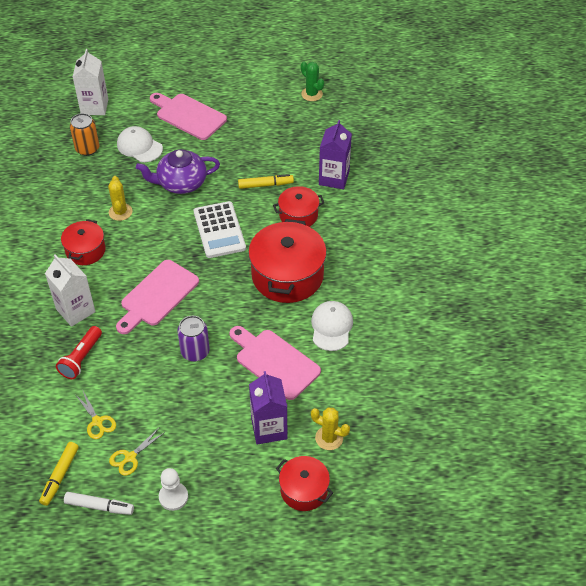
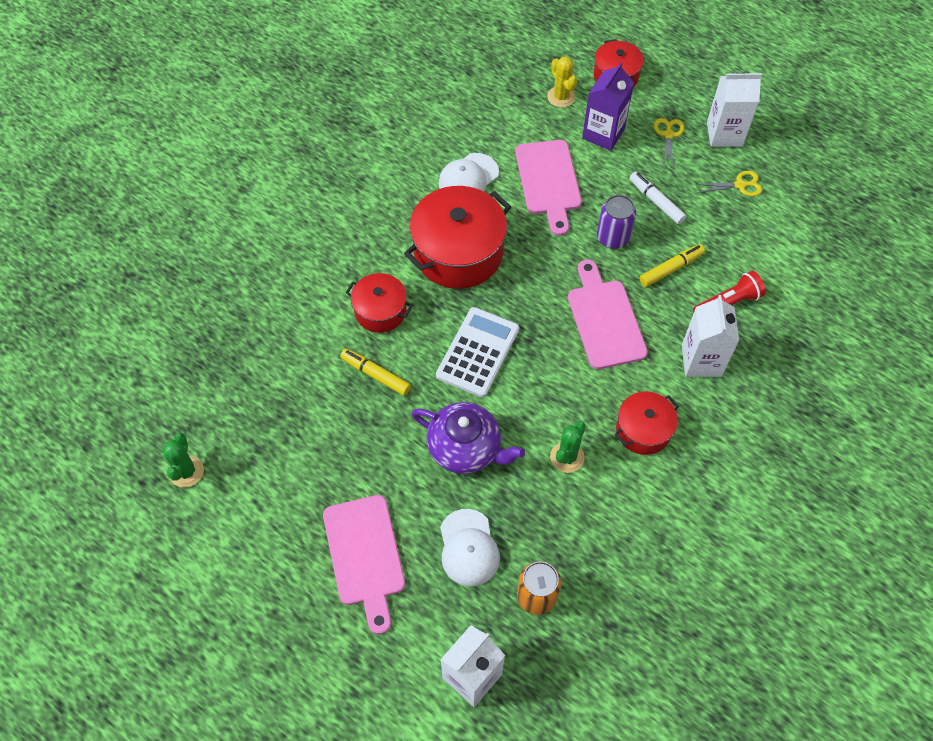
camera: 140 degrees left, 10 degrees up
yellow marker [39,442,79,506] -> yellow marker moved to [639,244,705,287]
white marker [64,492,134,515] -> white marker moved to [629,172,686,224]
yellow scissors [75,389,116,439] -> yellow scissors moved to [654,118,684,168]
yellow cactus [108,176,132,221] -> green cactus [550,421,586,473]
pink cutting board [116,260,199,334] -> pink cutting board turned 90 degrees counterclockwise [568,260,648,369]
white pawn [159,468,188,511] -> white carton [707,73,762,147]
purple carton [319,120,352,189] -> none

